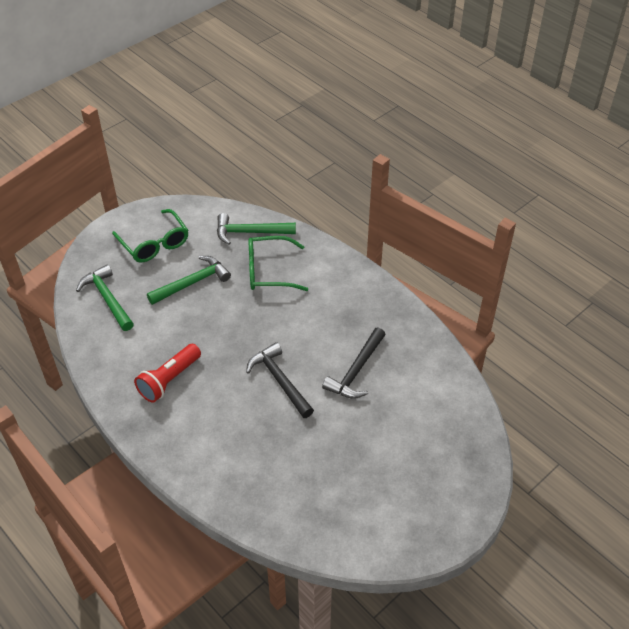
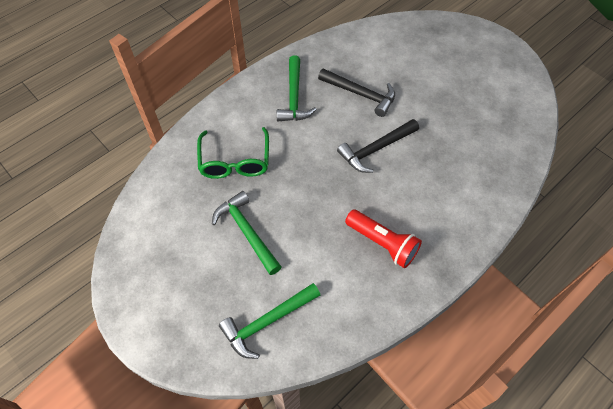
camera: 90 degrees left, 10 degrees up
green glasses [112,209,188,263] -> none
green hammer [217,213,296,245] -> green hammer moved to [277,55,317,121]

